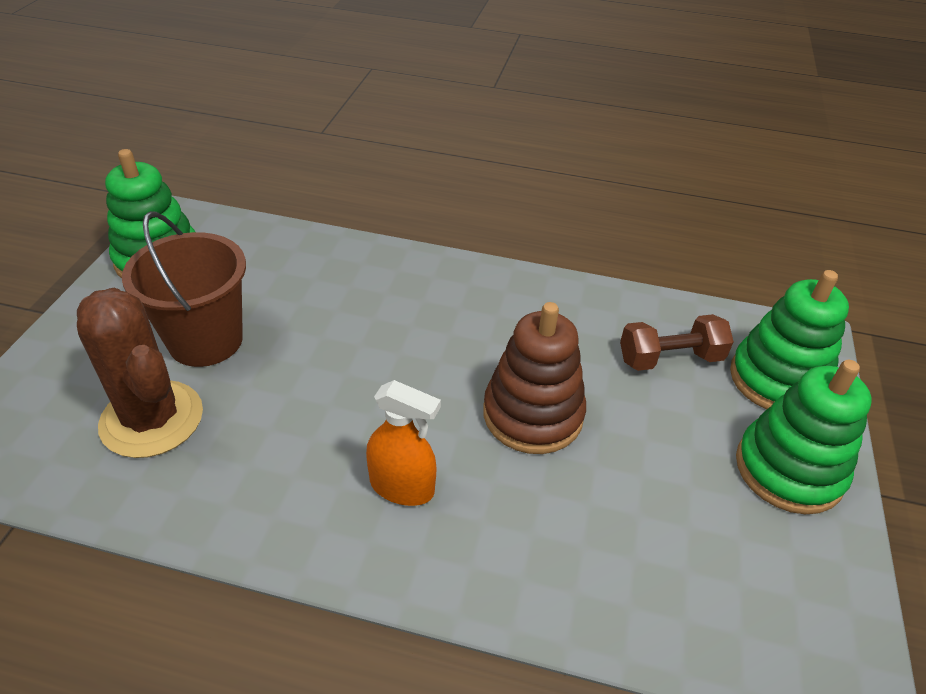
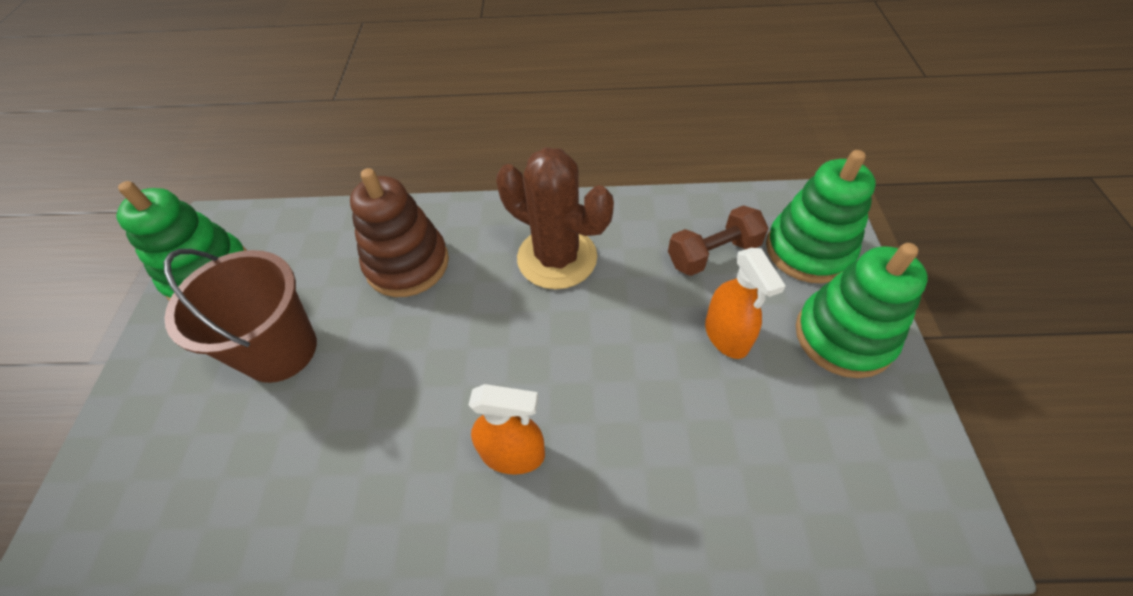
camera: 10 degrees left, 10 degrees up
brown cactus [77,288,203,458] -> brown cactus moved to [496,147,614,289]
brown stacking toy [483,302,586,454] -> brown stacking toy moved to [350,168,449,297]
none -> orange spray bottle [705,248,786,359]

